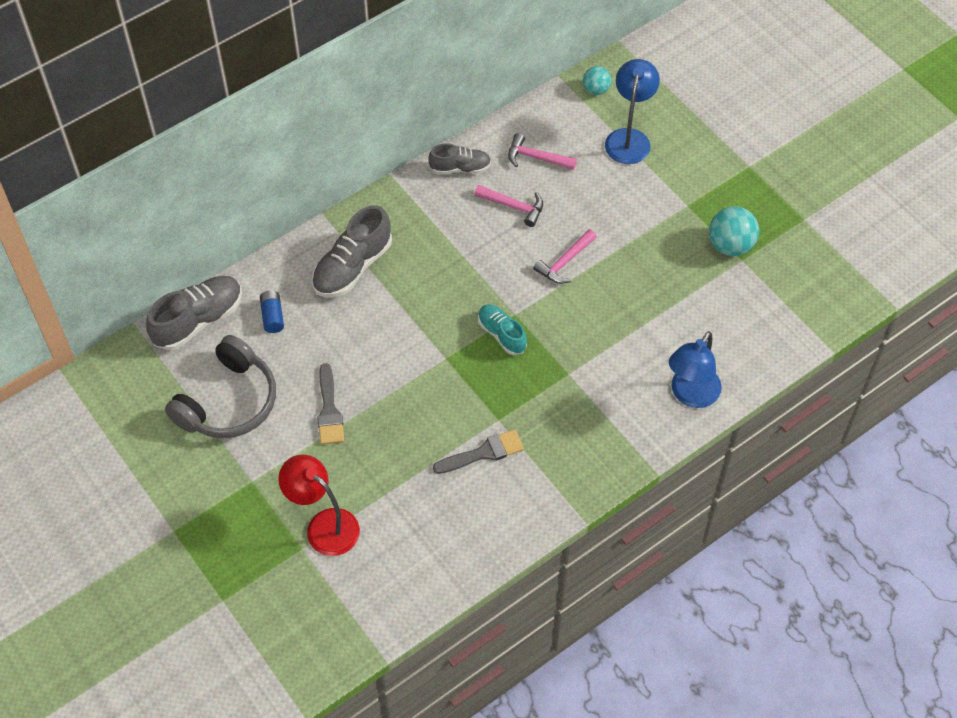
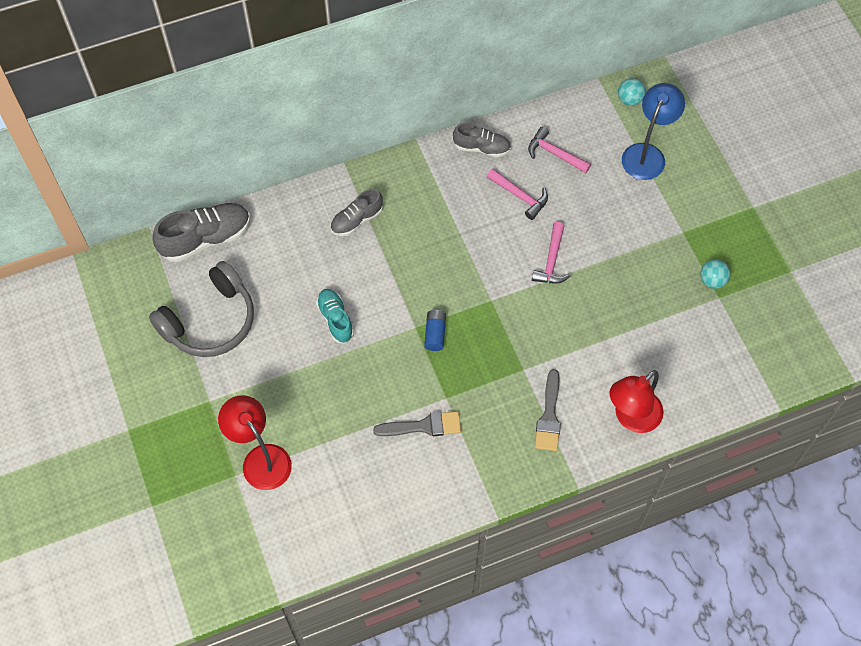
camera: 15 degrees right, 5 degrees up
blue battery [260,290,284,333] -> blue battery moved to [424,310,446,351]
grey shoe [312,205,392,297] -> grey shoe [330,189,383,236], size x0.62
grey brush [317,363,344,444] -> grey brush moved to [535,369,561,451]
turquoise shoe [478,305,527,355] -> turquoise shoe moved to [316,289,354,343]
pink hammer [533,229,597,284] -> pink hammer turned 45 degrees counterclockwise [532,222,570,284]
blue lamp [669,331,722,408] -> red lamp [609,370,664,433]
turquoise ball [709,206,759,256] -> turquoise ball [700,259,730,289], size x0.61

